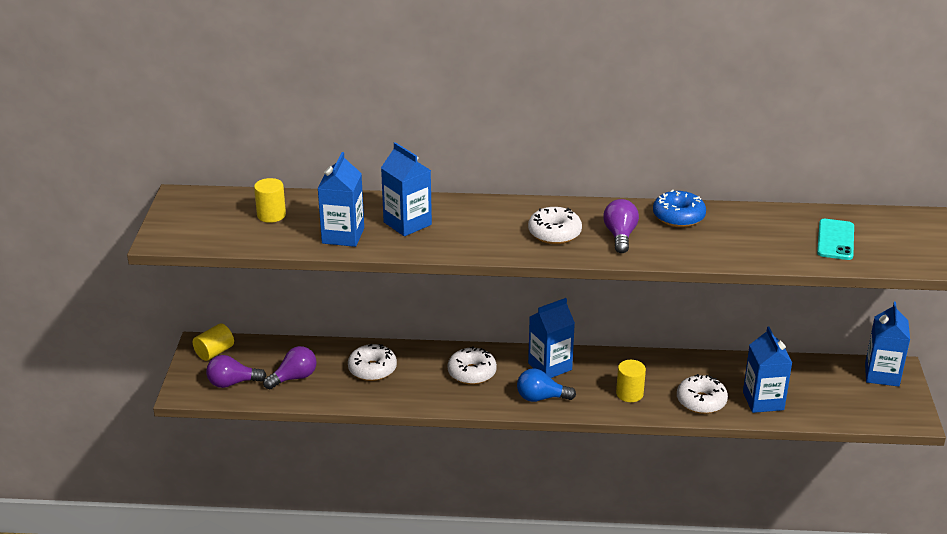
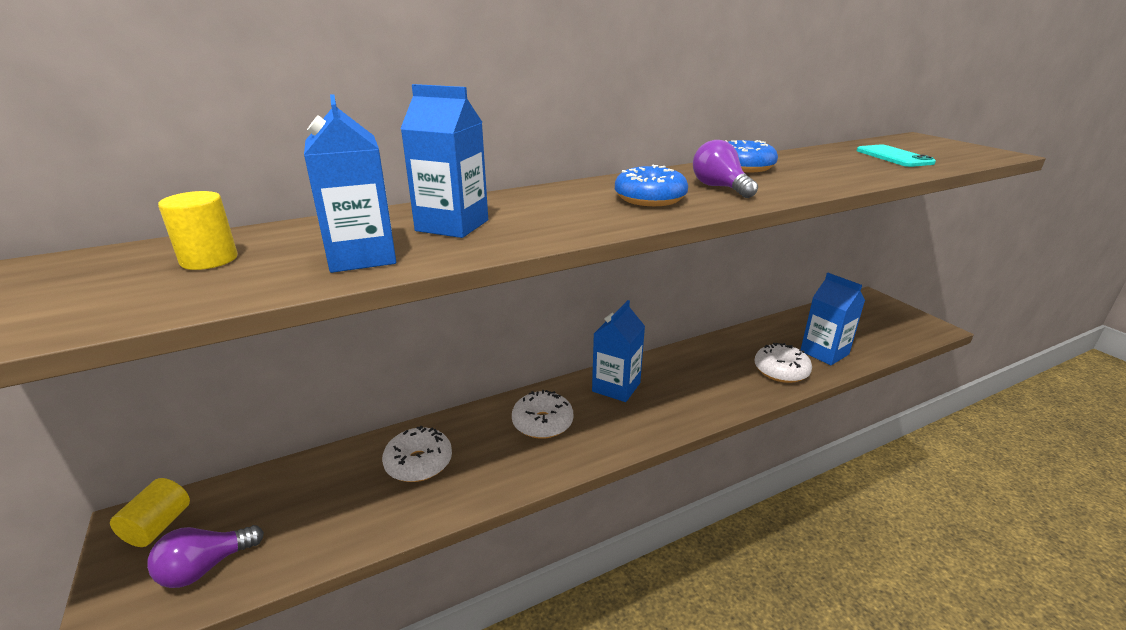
camera: 30 degrees left, 5 degrees down
purple light bulb [263,346,317,389] -> none
blue light bulb [517,368,576,402] -> none
white donut [528,207,582,244] -> blue donut [615,165,688,206]
yellow cylinder [616,360,646,402] -> none
blue carton [865,302,910,387] -> none

